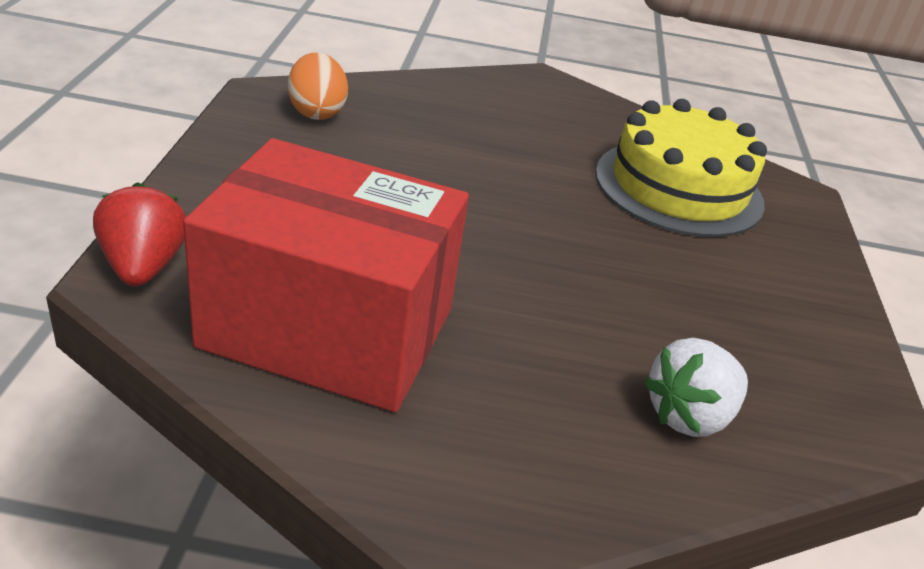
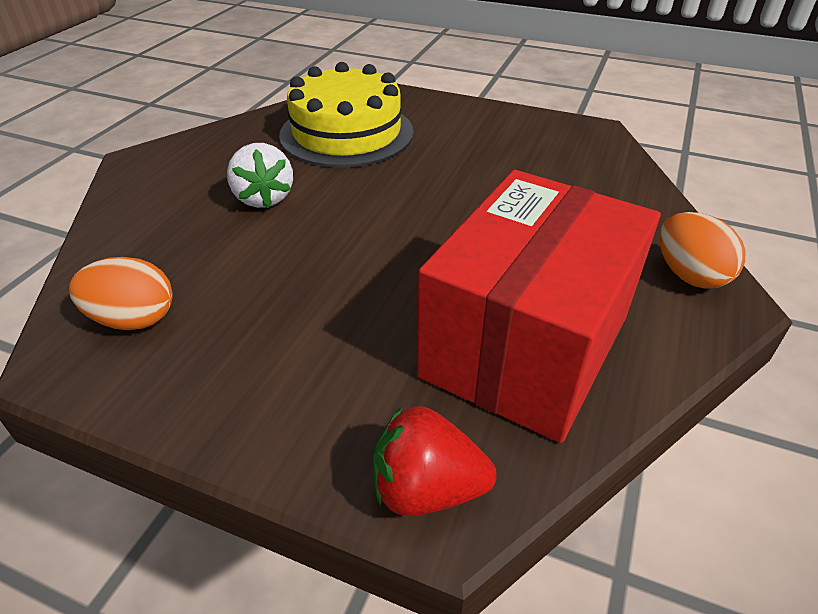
camera: 70 degrees left, 5 degrees up
white strawberry [644,338,748,437] -> white strawberry moved to [227,143,293,208]
none -> orange egg [659,212,746,289]

